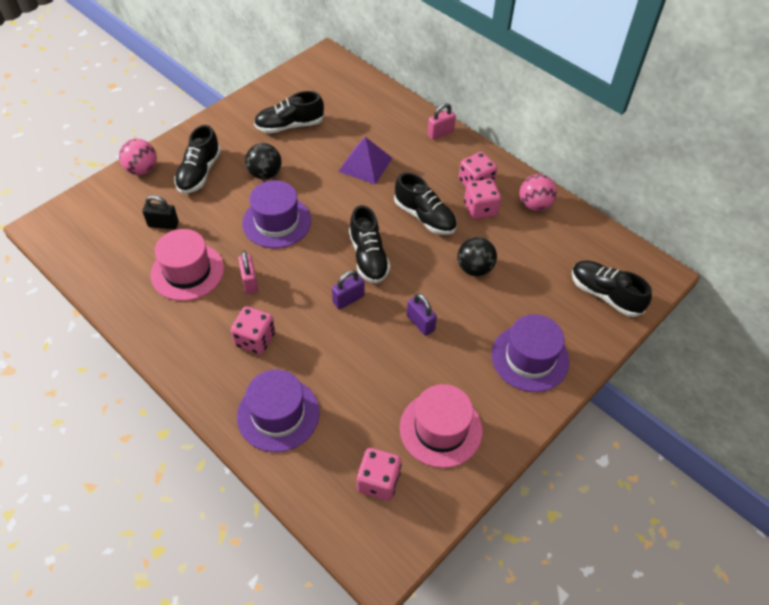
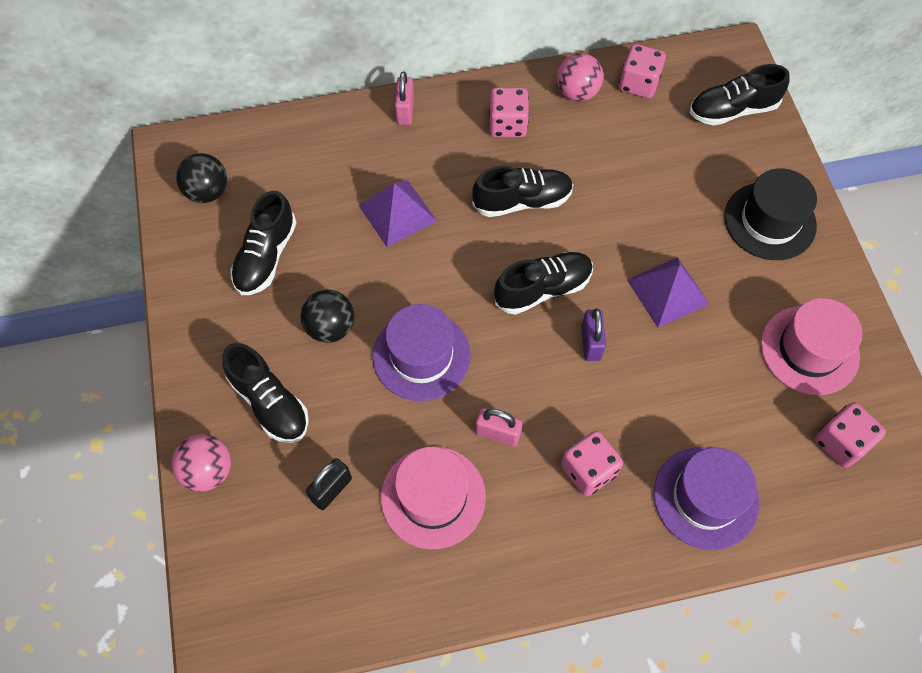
camera: 55 degrees left, 10 degrees up
black shoe [349,205,390,284] -> black shoe turned 45 degrees counterclockwise [494,252,593,315]
purple padlock [407,293,437,336] -> purple pyramid [627,257,709,328]
black ball [458,237,497,276] -> black ball moved to [176,153,227,203]
pink dice [464,179,501,220] -> pink dice moved to [619,44,666,99]
purple hat [491,314,569,392] -> black hat [724,168,817,260]

